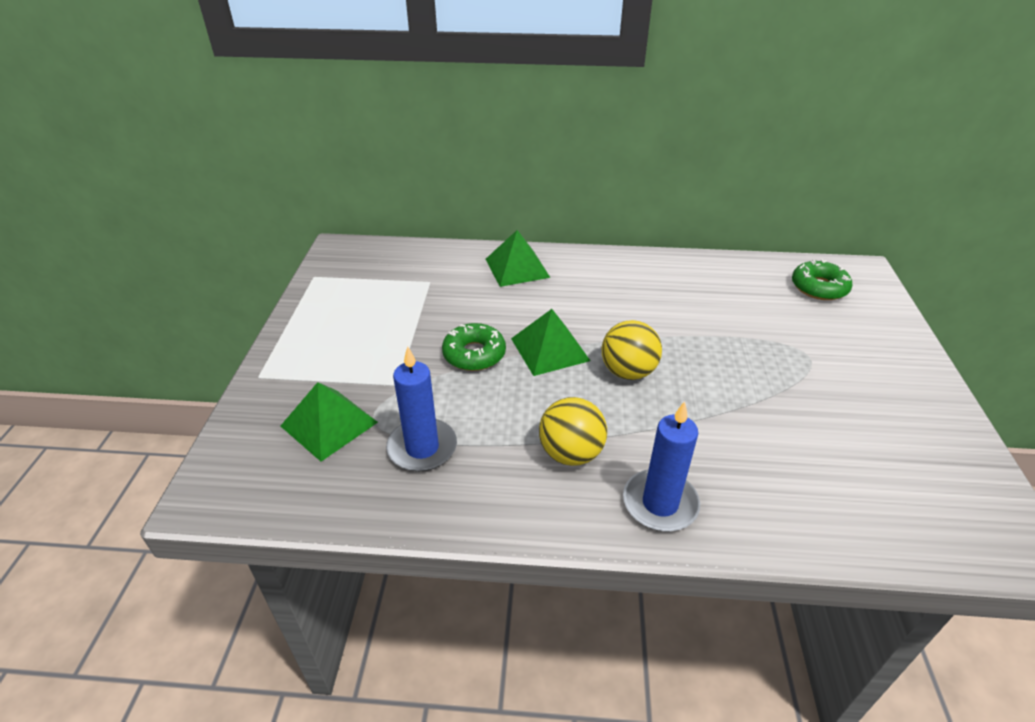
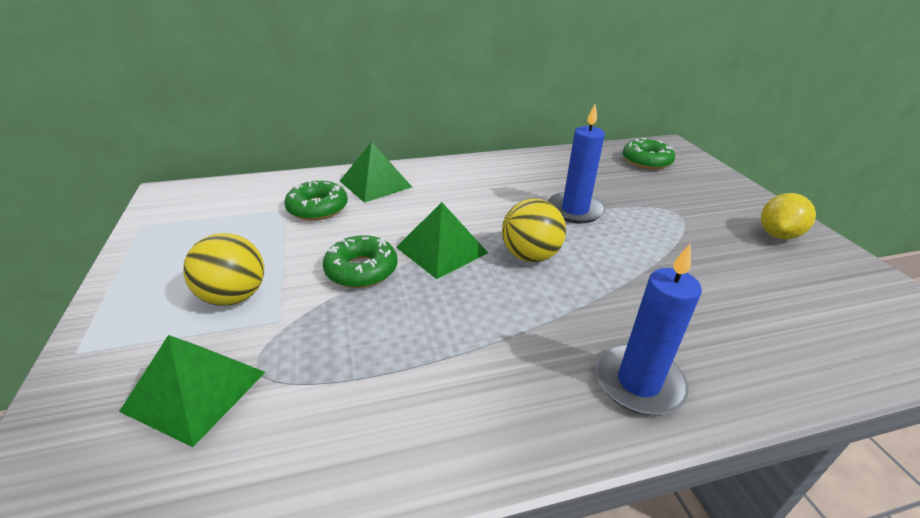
camera: 20 degrees left, 5 degrees down
blue candle [386,346,457,472] -> blue candle moved to [548,104,605,223]
yellow ball [539,397,607,466] -> yellow ball moved to [183,233,264,306]
none -> green donut [284,180,348,220]
none -> yellow lemon [761,193,816,239]

